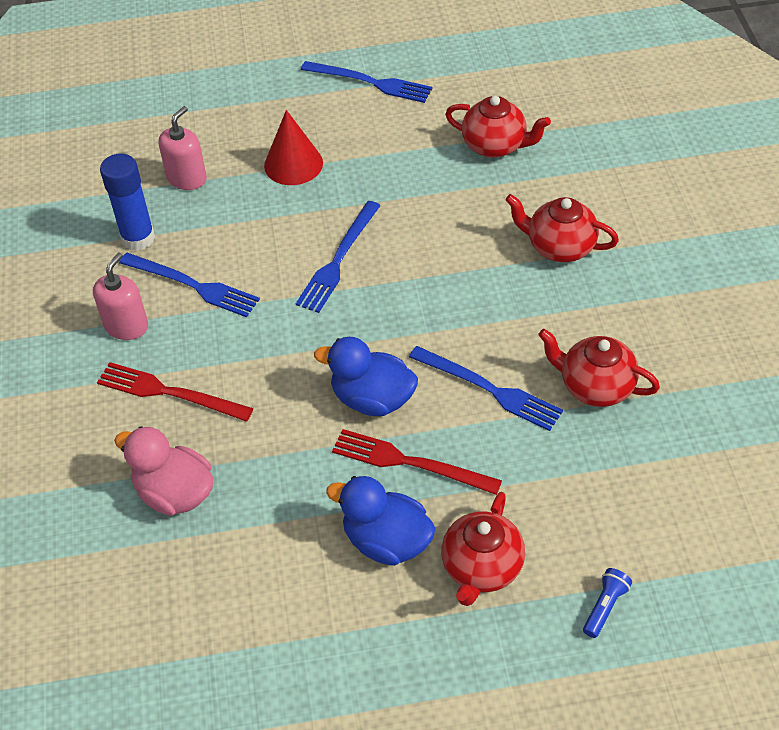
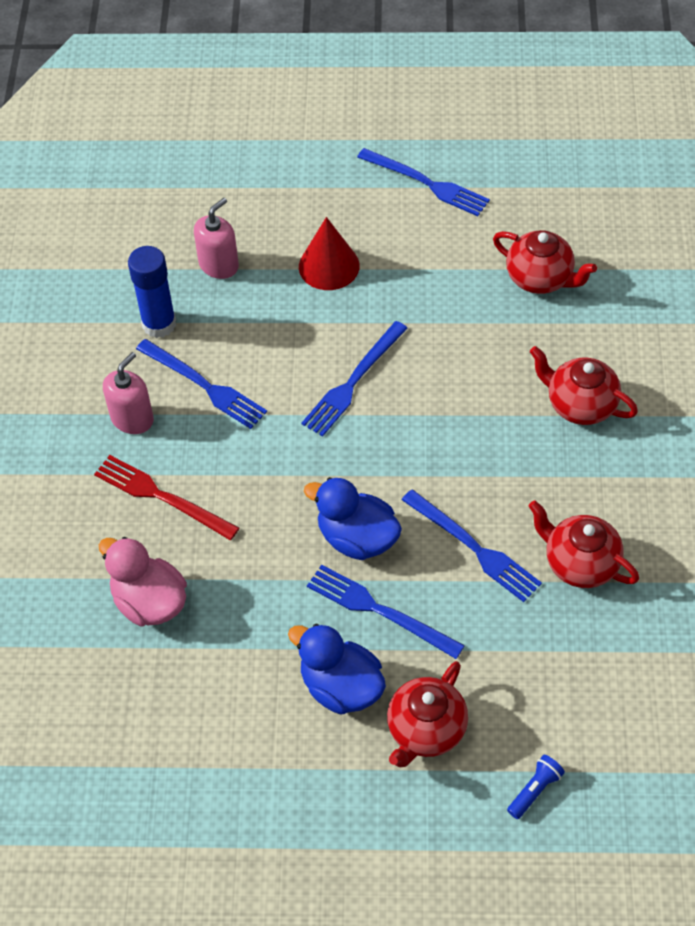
camera: 10 degrees right, 5 degrees up
red fork [332,429,502,495] -> blue fork [307,565,465,659]

